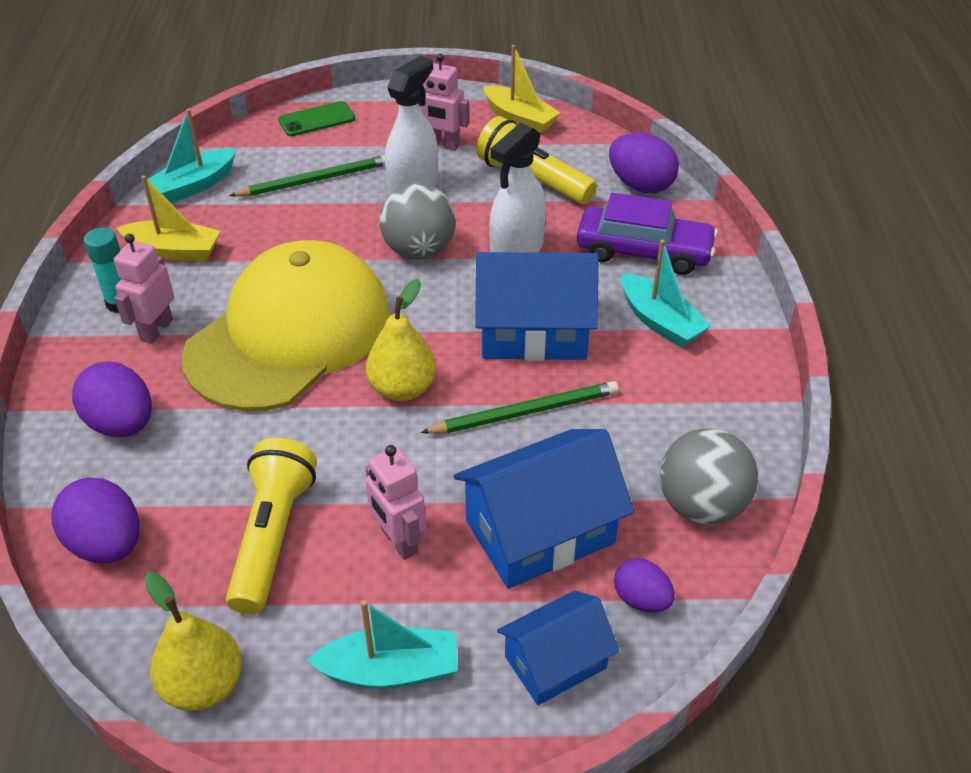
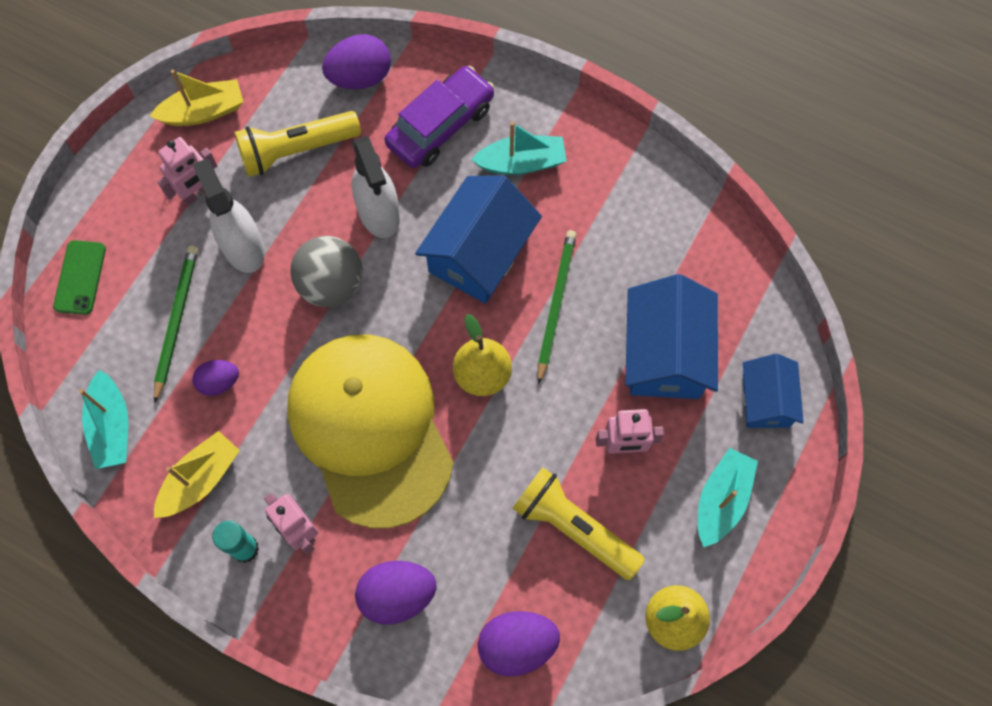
camera: 60 degrees left, 25 degrees up
purple egg [614,558,675,612] -> purple egg moved to [192,360,239,396]
grey ball [660,428,758,525] -> none

